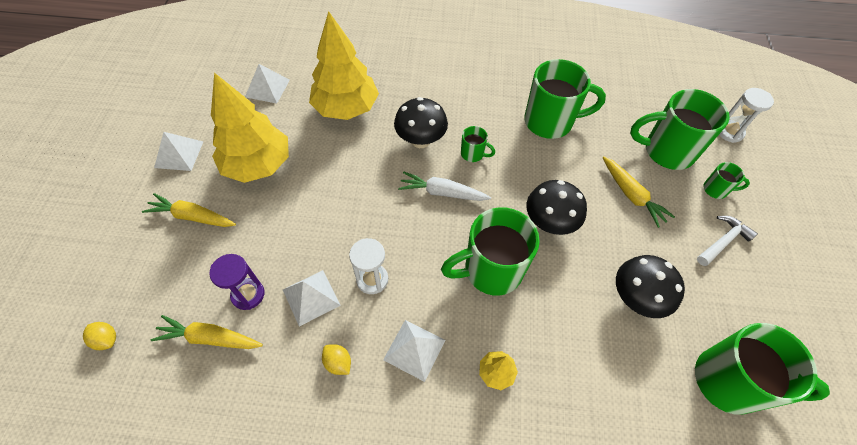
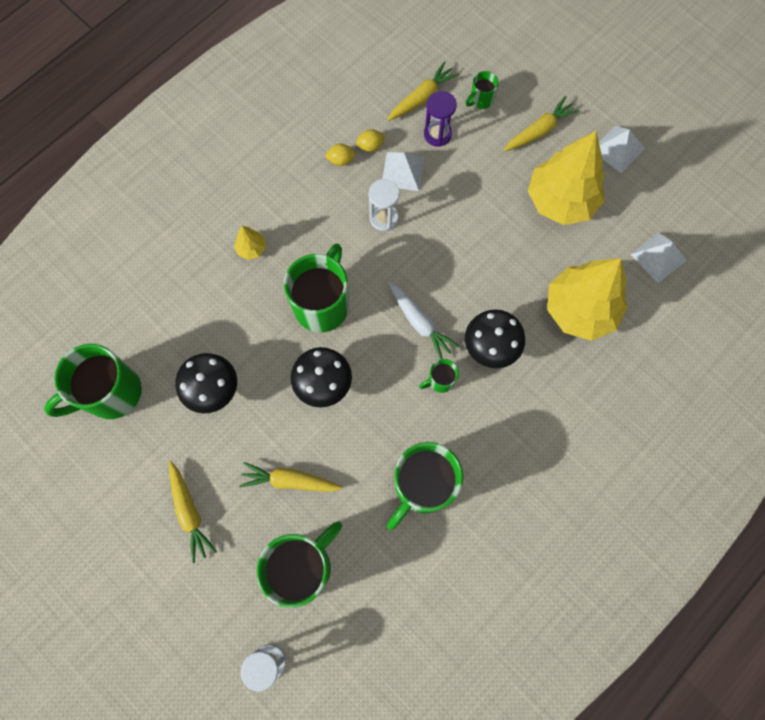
camera: 130 degrees right, 15 degrees up
yellow lemon [83,322,116,350] -> yellow lemon moved to [356,129,386,152]
white pyramid [383,320,446,382] -> none
white carrot [398,171,491,201] -> white carrot turned 90 degrees clockwise [388,282,459,359]
white hammer [697,216,758,266] -> yellow carrot [169,461,217,563]
green mug [703,162,750,199] -> green mug moved to [466,71,498,109]

